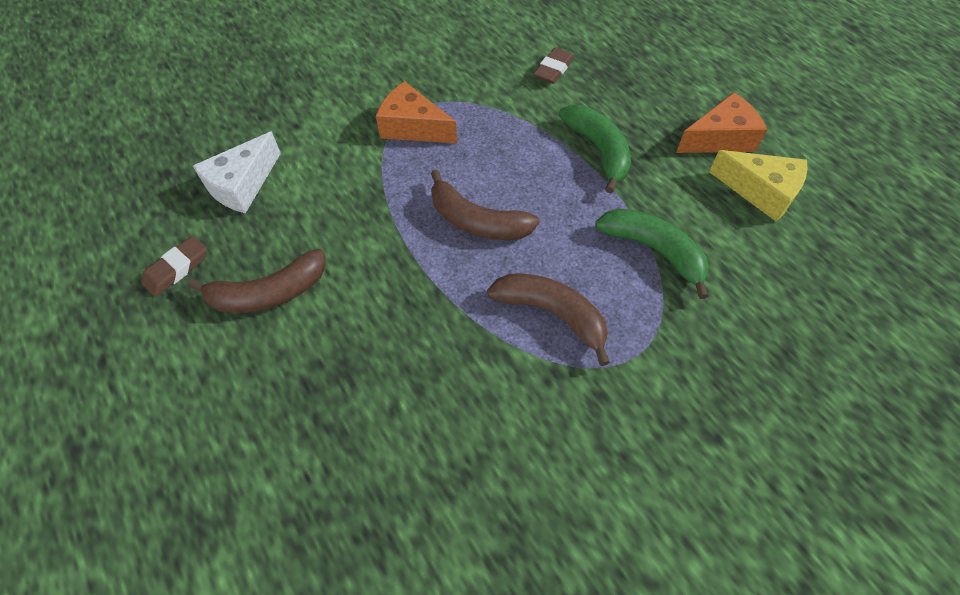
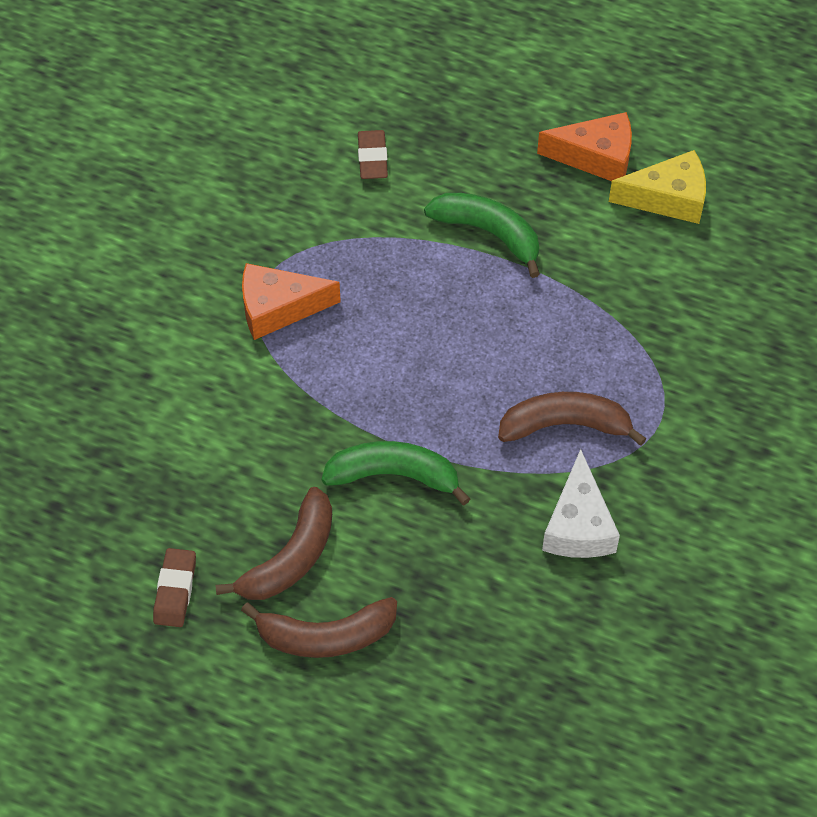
camera: 35 degrees left, 0 degrees up
white cheese [193,132,281,213] -> white cheese moved to [542,449,620,558]
brown banana [431,170,539,240] -> brown banana moved to [241,597,397,658]
green banana [595,209,709,299] -> green banana moved to [322,441,470,505]
orange cheese [676,92,767,153] -> orange cheese turned 60 degrees clockwise [537,112,632,181]

